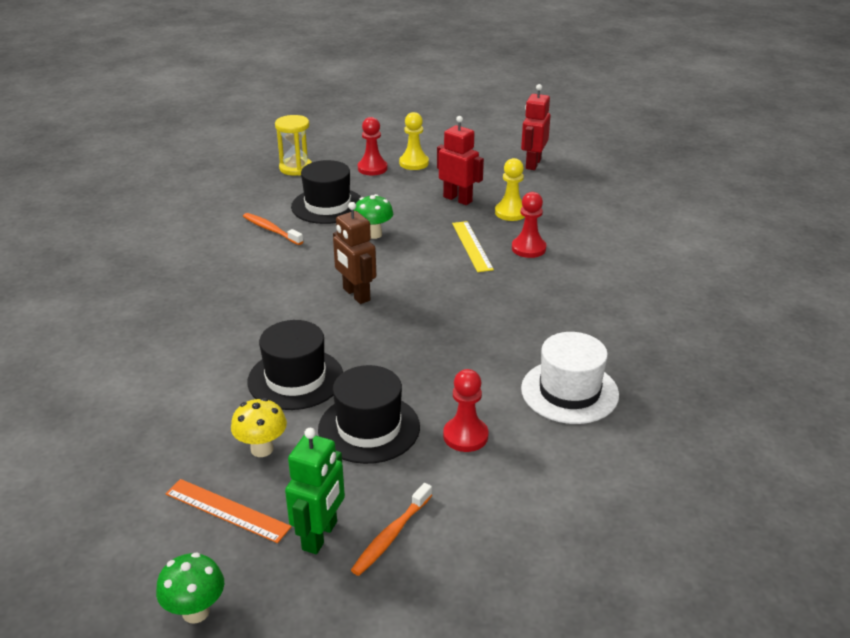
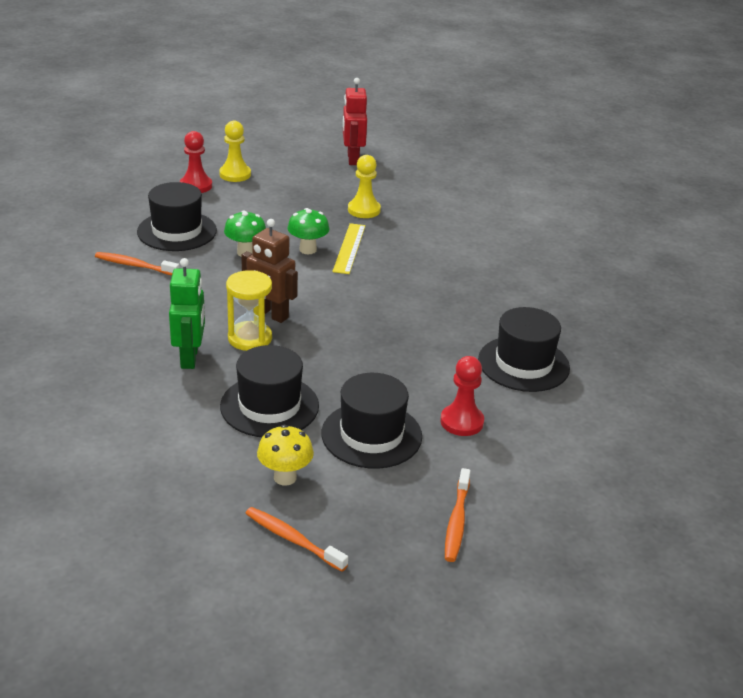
camera: 25 degrees left, 0 degrees up
green mushroom [156,553,224,624] -> green mushroom moved to [288,208,330,254]
orange ruler [166,479,291,543] -> orange toothbrush [245,507,348,572]
yellow hourglass [275,115,312,176] -> yellow hourglass moved to [226,270,272,351]
green robot [285,428,345,554] -> green robot moved to [169,258,205,369]
red robot [437,116,484,205] -> none
yellow ruler [452,221,494,272] -> yellow ruler turned 45 degrees clockwise [332,223,366,274]
red pawn [512,192,546,258] -> none
white hat [521,332,619,424] -> black hat [478,307,570,392]

